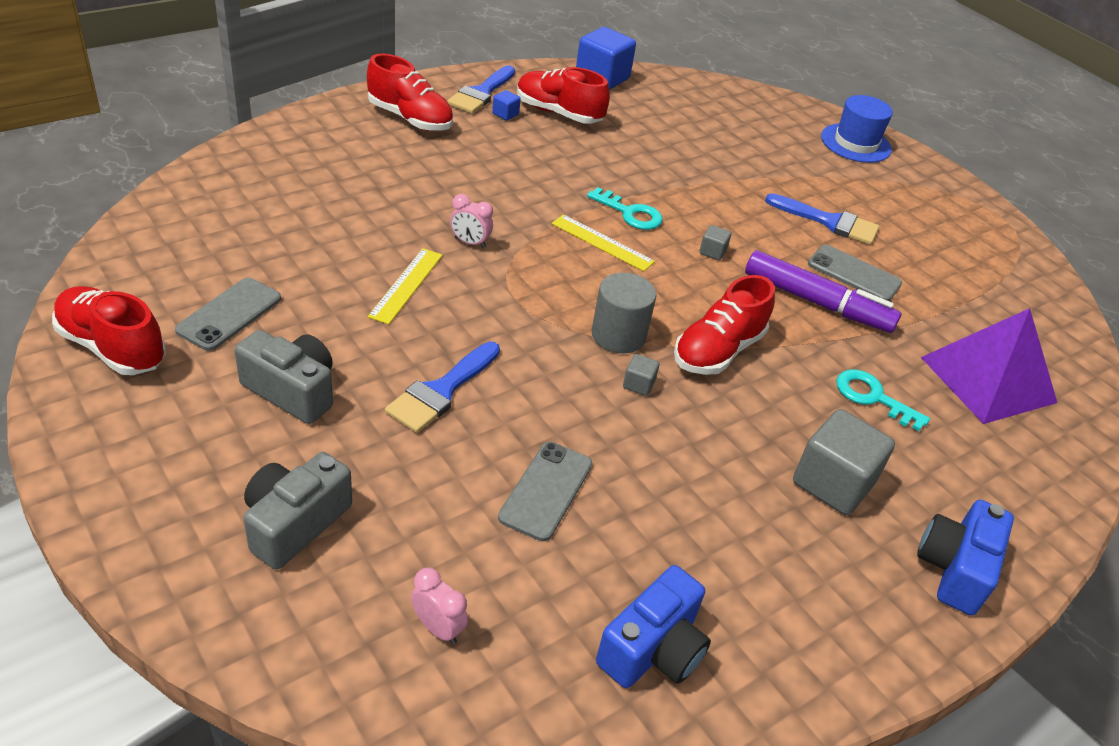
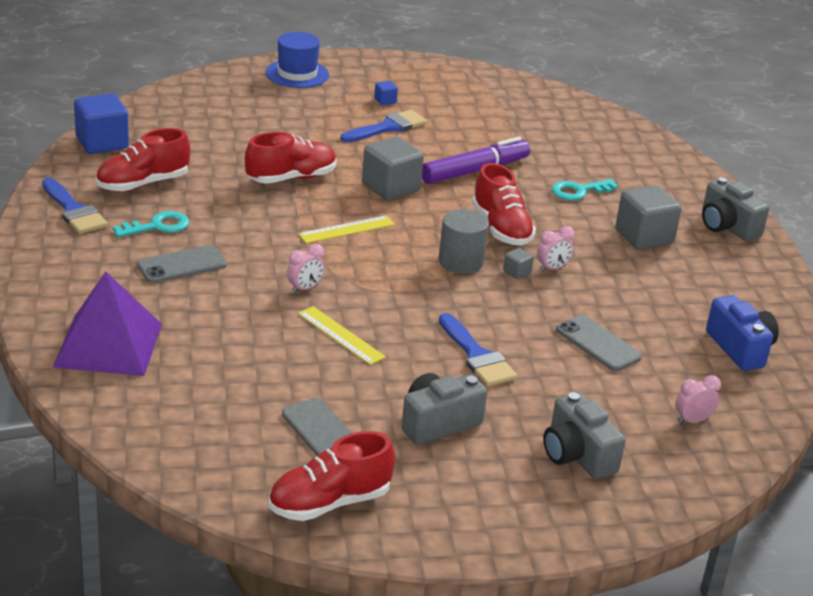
camera: 60 degrees left, 10 degrees down
red shoe [367,54,453,131] -> red shoe moved to [245,132,336,184]
blue cube [492,90,521,121] -> blue cube moved to [374,81,398,105]
turquoise key [587,187,663,230] -> turquoise key moved to [113,211,189,238]
grey cube [699,225,731,260] -> grey cube [362,137,424,201], size x2.25
grey phone [808,245,902,301] -> grey phone moved to [137,245,227,283]
blue camera [917,500,1014,615] -> grey camera [702,177,769,241]
purple pyramid [921,308,1057,424] -> purple pyramid moved to [53,271,162,376]
none -> pink clock [537,226,575,272]

